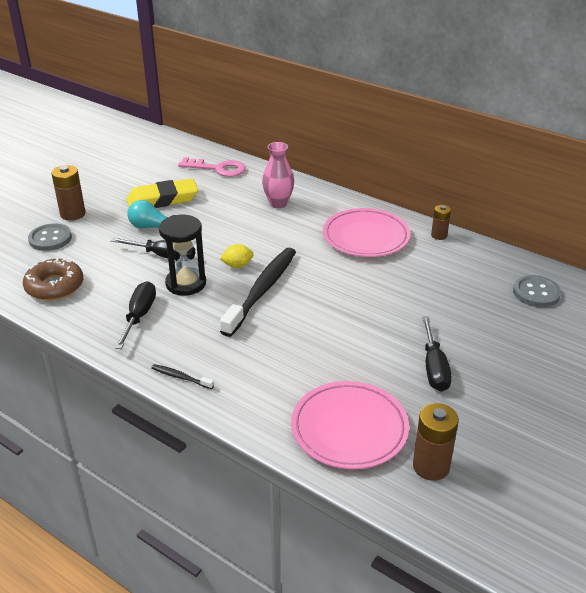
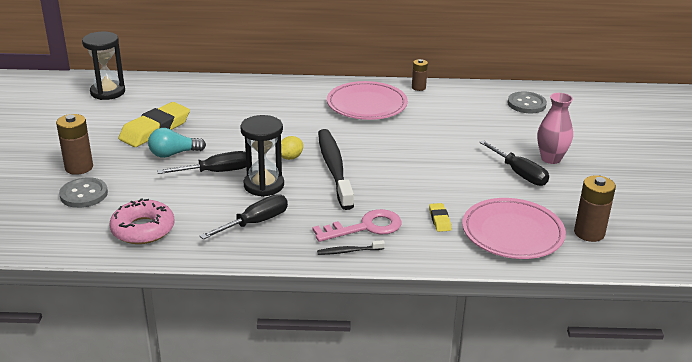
camera: 35 degrees left, 5 degrees down
brown donut [23,258,83,300] -> pink donut [109,198,174,244]
black screwdriver [115,281,156,349] -> black screwdriver turned 75 degrees clockwise [200,194,288,240]
pink key [178,157,246,177] -> pink key moved to [312,209,402,242]
pink vase [262,142,294,208] -> pink vase moved to [537,93,573,164]
none -> black hourglass [82,31,125,100]
none -> yellow eraser [429,203,451,232]

